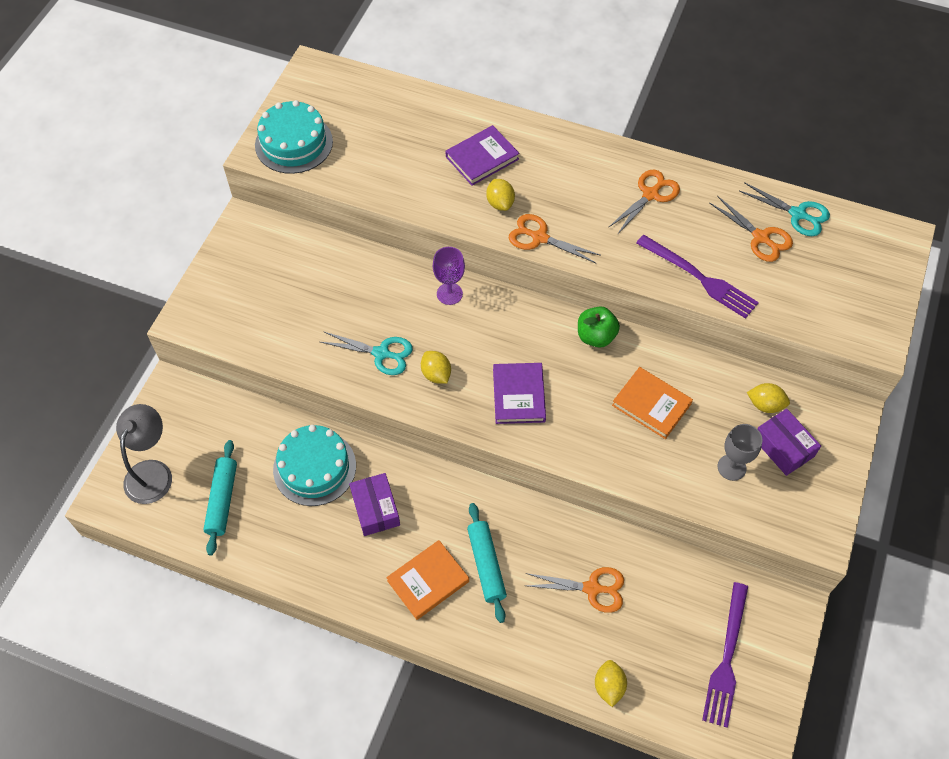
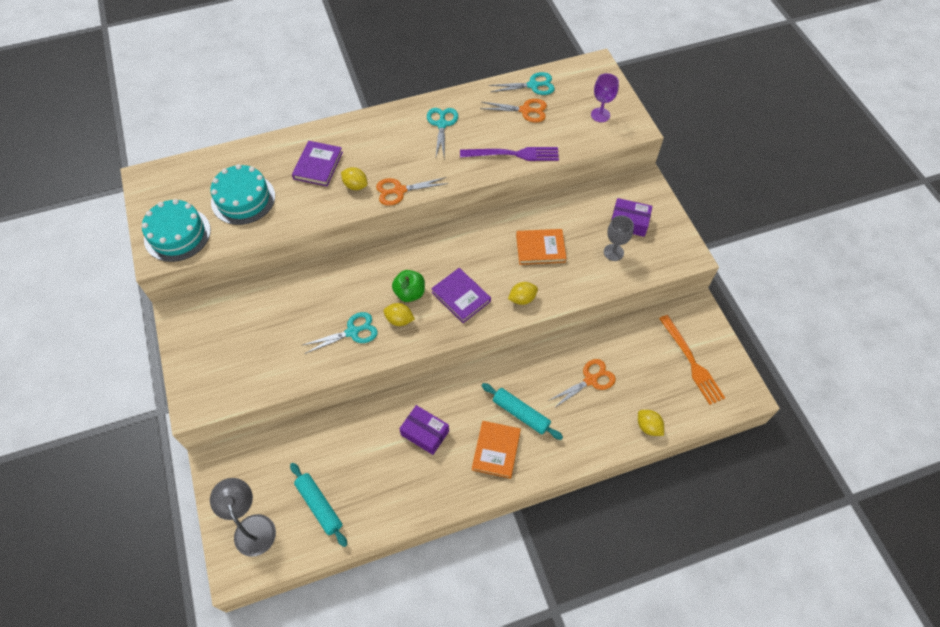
camera: 40 degrees left, 0 degrees up
turquoise cake [273,425,356,506] -> turquoise cake moved to [211,164,275,225]
purple goblet [433,247,465,305] -> purple goblet moved to [591,73,619,122]
green apple [578,306,620,348] -> green apple moved to [392,270,425,302]
orange scissors [608,170,680,235] -> turquoise scissors [427,108,458,157]
purple fork [702,582,748,728] -> orange fork [659,315,725,405]
yellow lemon [747,383,790,413] -> yellow lemon moved to [508,282,538,305]

